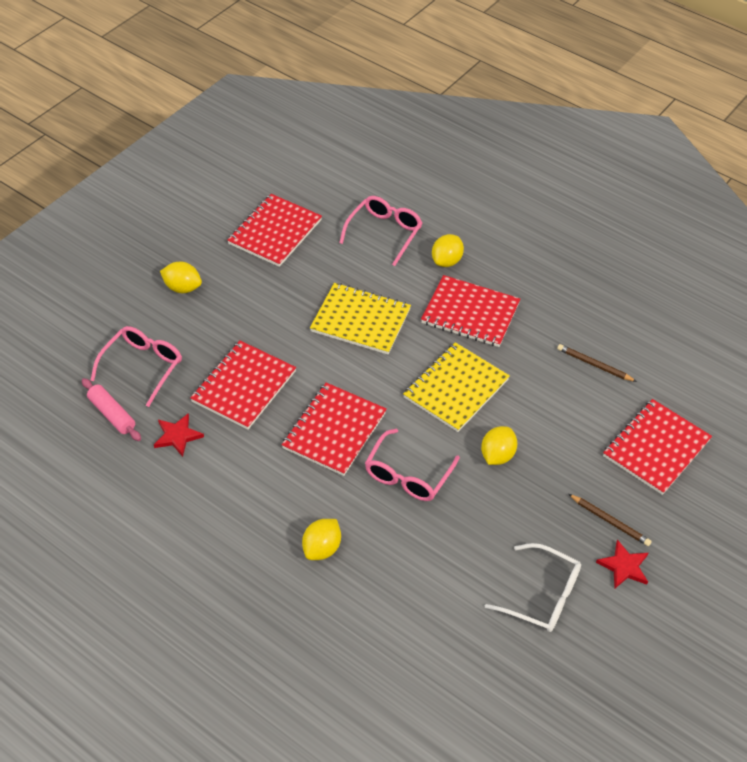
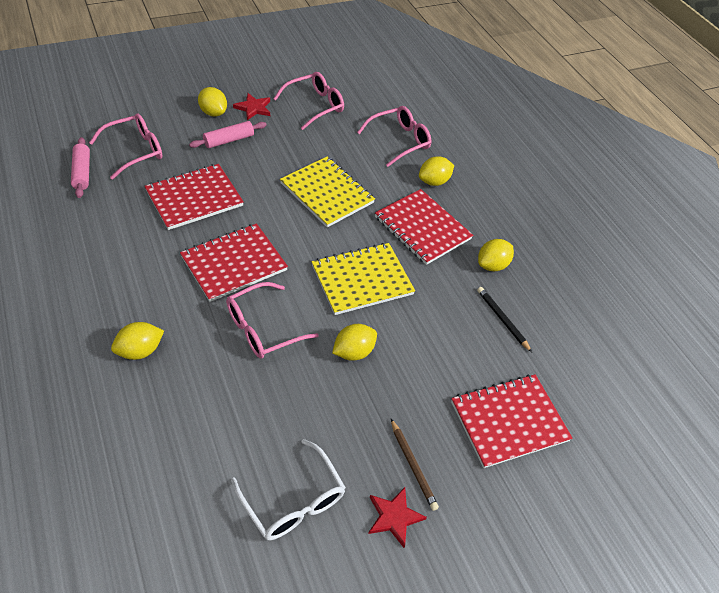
camera: 25 degrees right, 0 degrees up
red star [154,413,204,457] -> red star moved to [233,93,270,120]
red notebook [227,194,322,267] -> pink glasses [273,72,344,130]
brown pencil [557,344,637,382] -> black pencil [477,287,532,352]
none -> pink rolling pin [189,121,267,148]
none -> yellow lemon [478,239,514,271]

